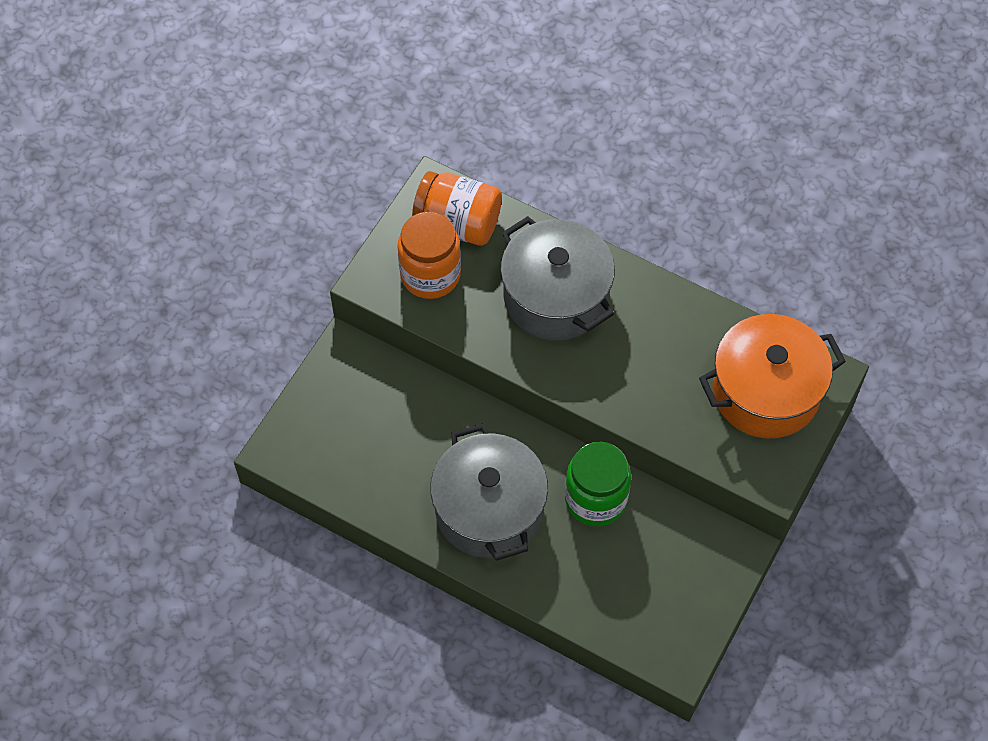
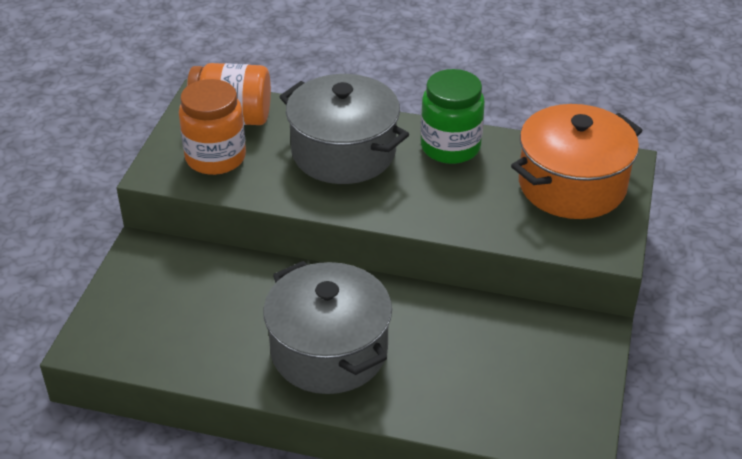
camera: 15 degrees left, 20 degrees down
green jar [565,442,631,526] -> green jar moved to [421,69,485,164]

